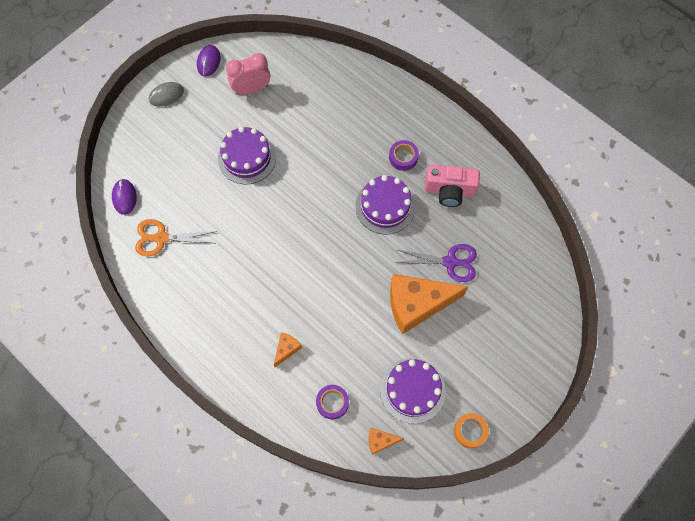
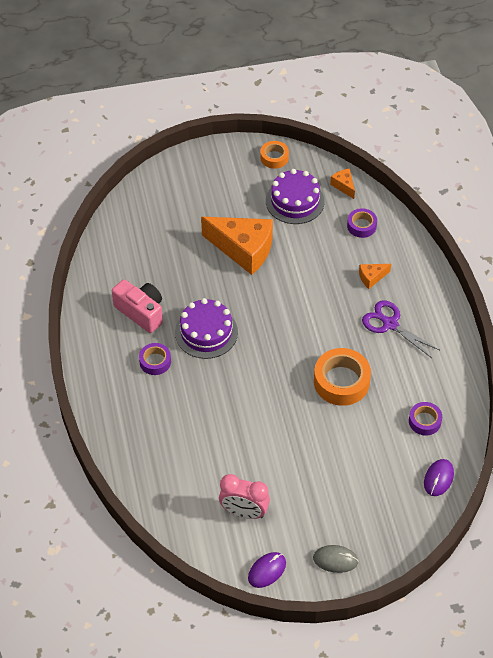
camera: 145 degrees left, 15 degrees down
orange scissors [135,219,217,257] -> purple tape [409,402,442,436]
purple cake [218,127,276,184] -> none
orange cheese [369,428,404,455] -> orange cheese turned 150 degrees counterclockwise [330,169,355,199]
purple scissors [394,244,477,282] -> purple scissors moved to [362,300,439,358]
none -> orange tape [314,348,371,406]

